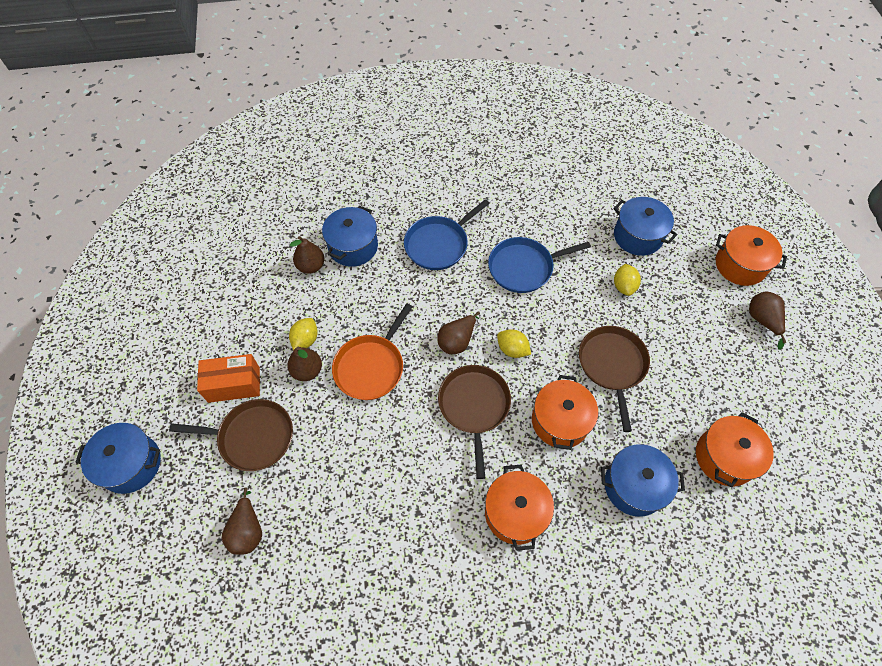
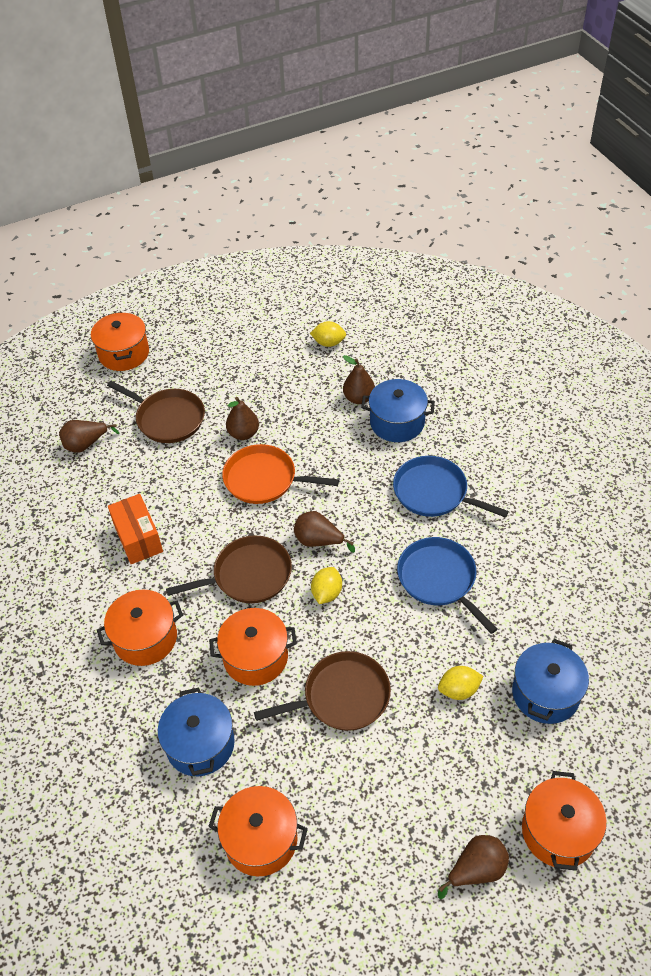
camera: 75 degrees right, 10 degrees down
blue pot [75,423,161,494] -> orange pot [91,312,149,371]
brown pan [169,399,293,471] -> brown pan turned 45 degrees counterclockwise [107,381,205,443]
orange box [197,354,260,403] -> orange box moved to [108,494,163,564]
yellow lemon [289,318,318,351] -> yellow lemon moved to [310,321,346,347]

